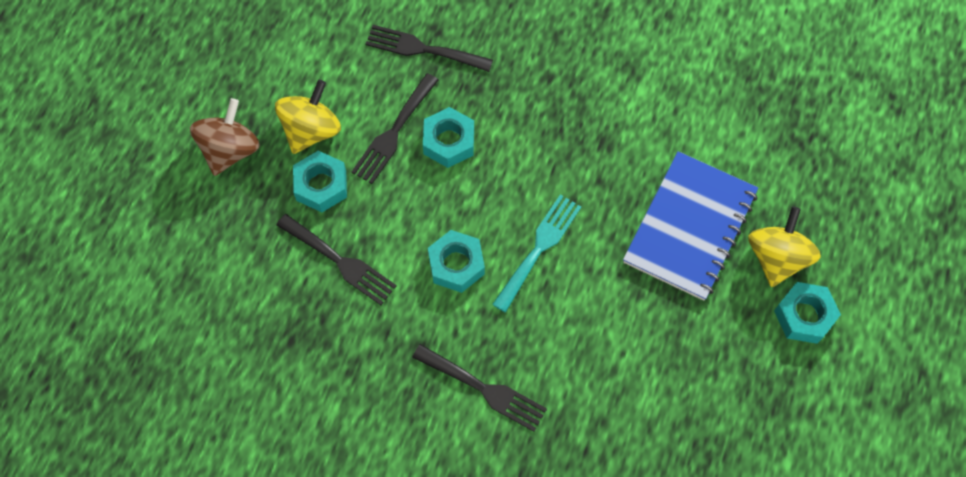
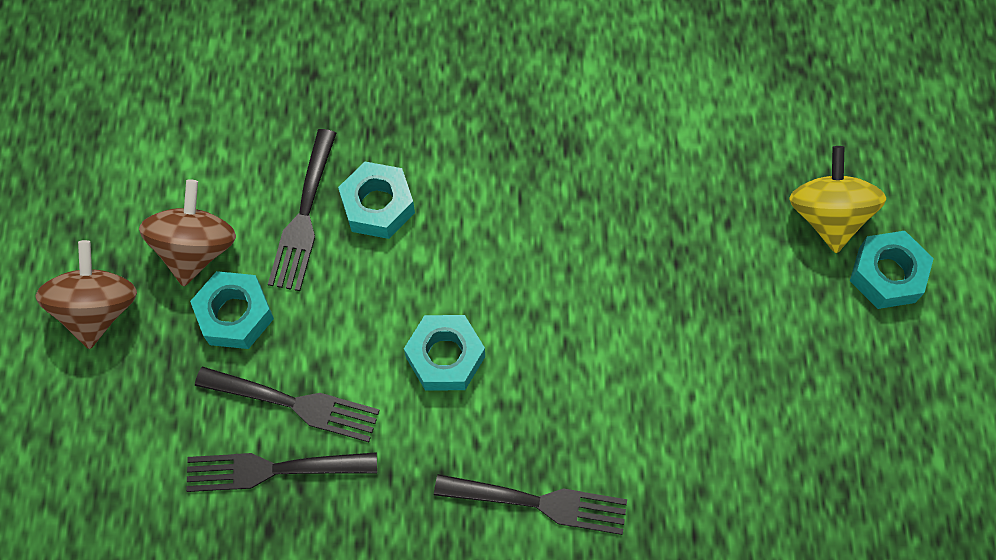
camera: 20 degrees left, 0 degrees up
yellow spinning top [275,80,341,154] -> brown spinning top [139,179,236,286]
black fork [366,25,493,72] -> black fork moved to [186,452,377,492]
turquoise fork [492,195,581,313] -> none
blue notebook [623,151,758,301] -> none

